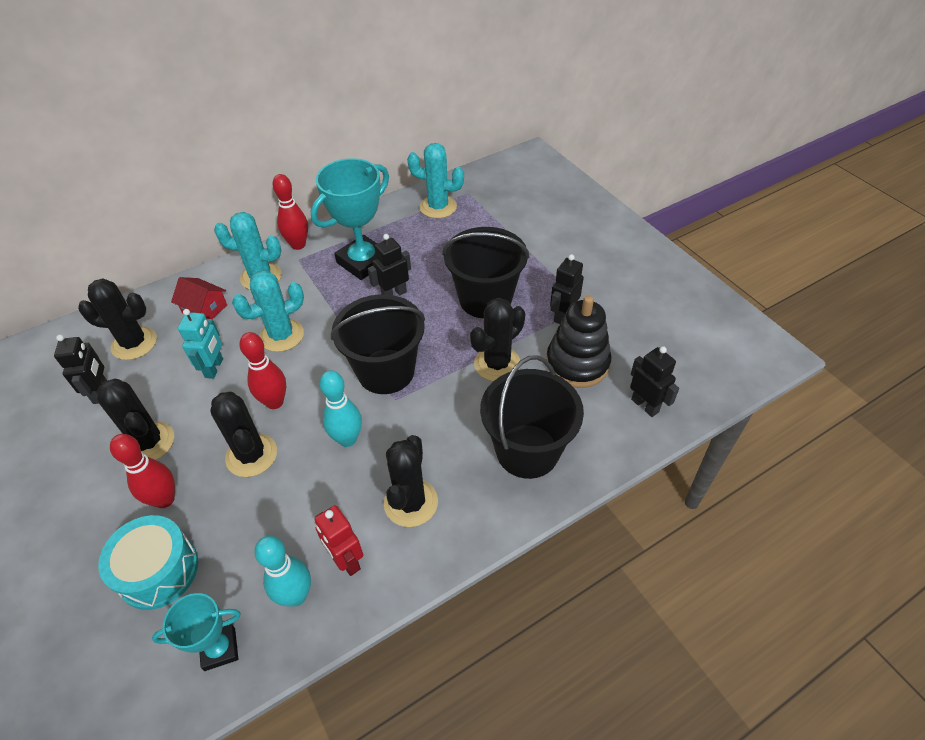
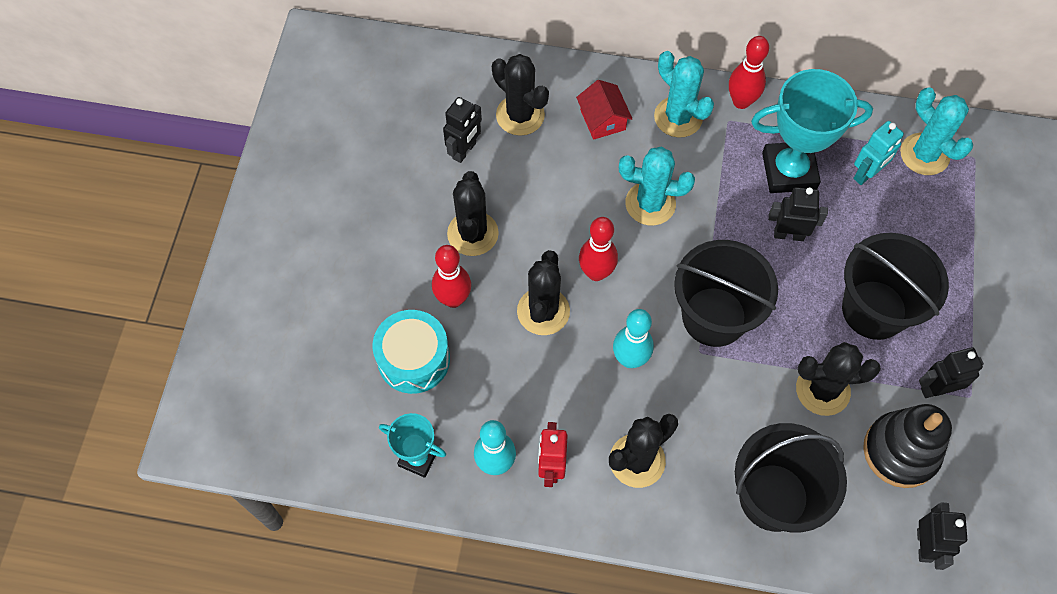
camera: 40 degrees right, 15 degrees up
turquoise robot [178,309,223,379] -> turquoise robot moved to [853,121,904,185]

